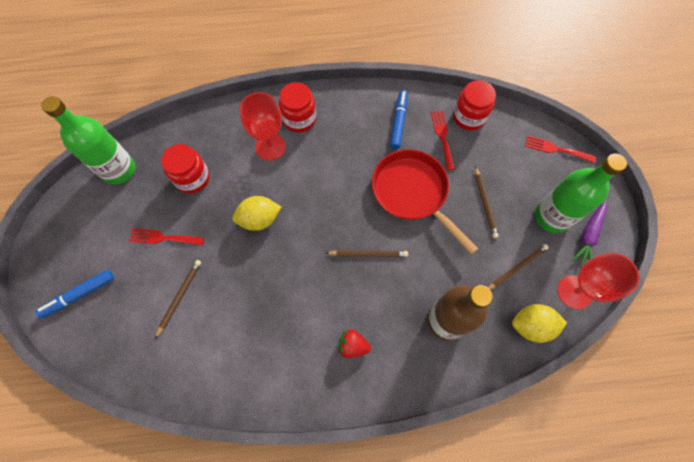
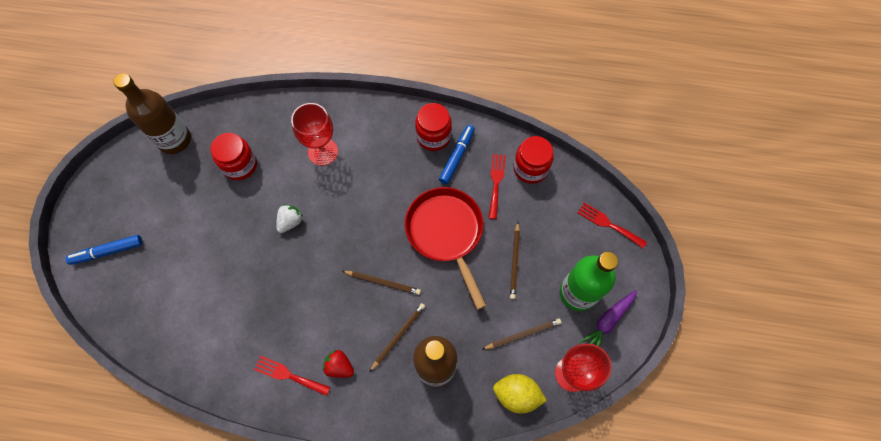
camera: 15 degrees right, 0 degrees up
green bottle [41,96,135,185] -> brown bottle [113,73,191,154]
red fork [129,228,204,245] -> red fork moved to [254,356,331,396]
brown pencil [155,260,201,339] -> brown pencil moved to [370,303,425,372]
yellow lemon [232,196,281,231] -> white strawberry [276,204,303,233]
red jar [279,82,316,133] -> red jar moved to [415,103,452,151]

